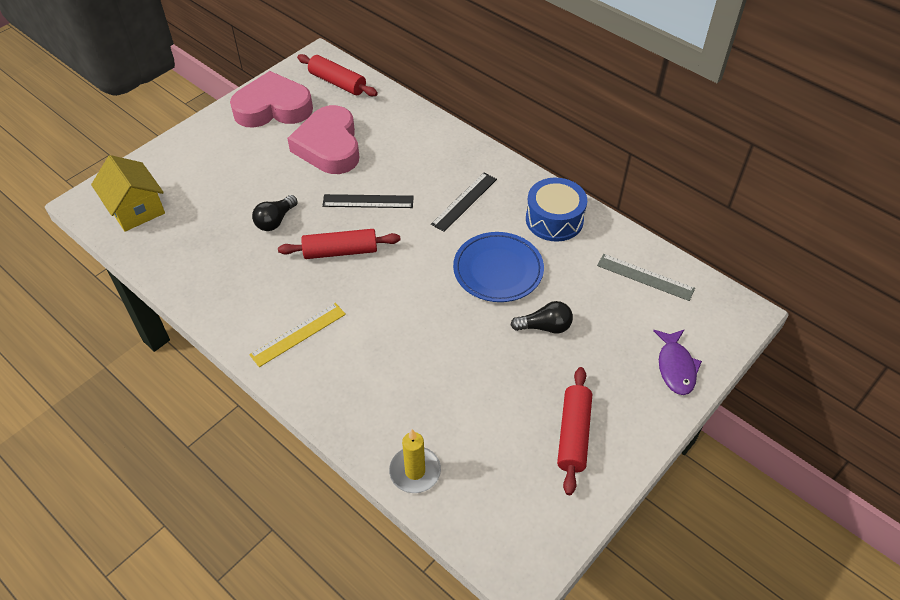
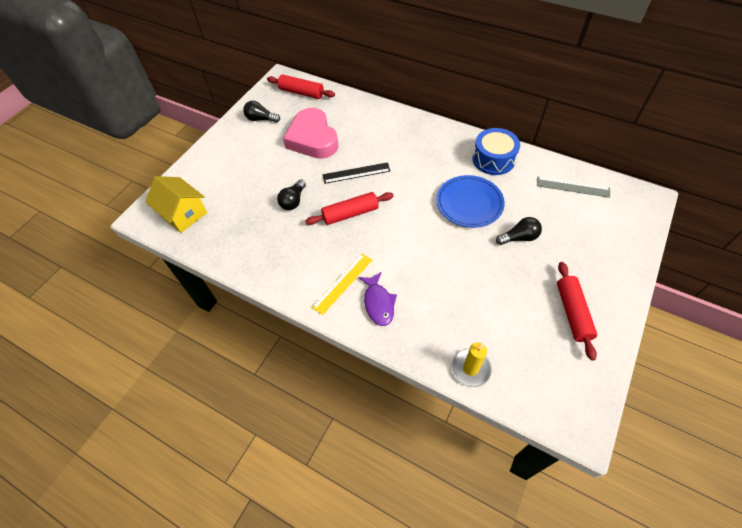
camera: 10 degrees left, 5 degrees up
pink heart [230,71,313,128] -> black light bulb [243,101,280,123]
black ruler [431,173,497,232] -> none
purple fish [653,329,702,395] -> purple fish moved to [358,272,397,326]

